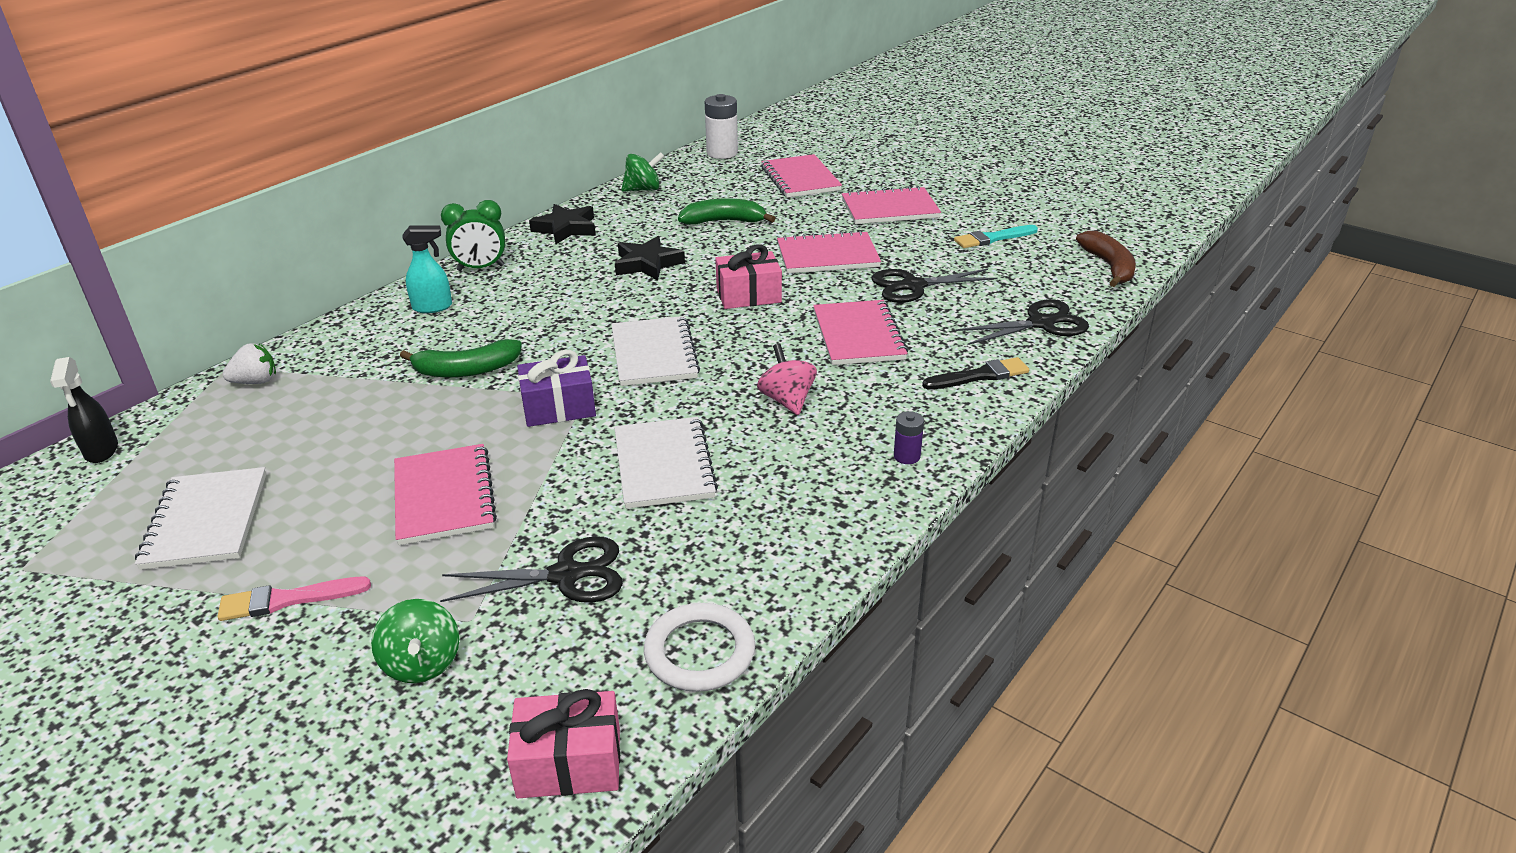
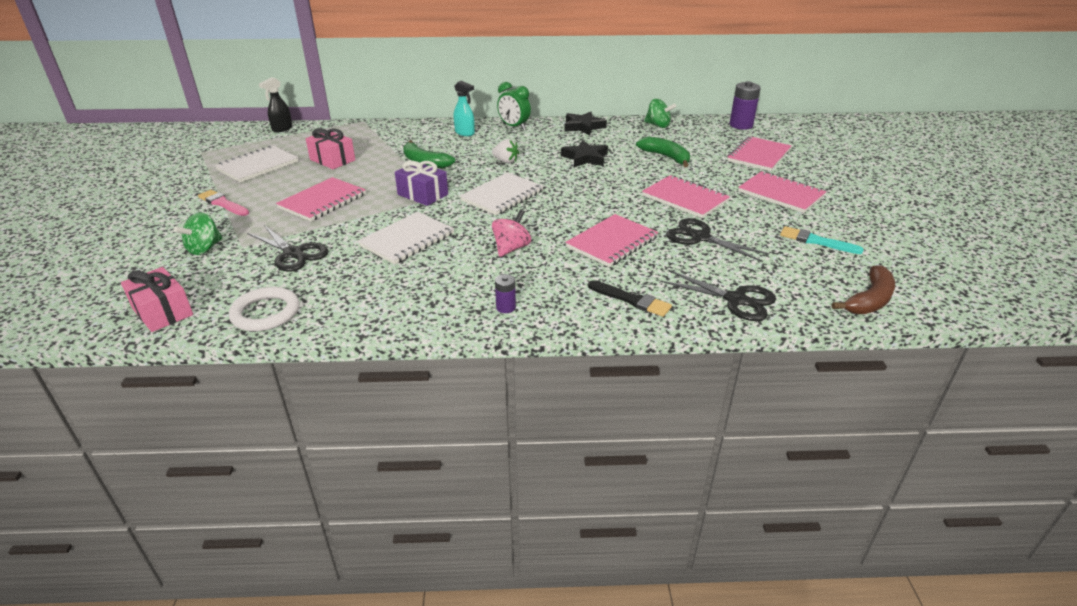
camera: 50 degrees right, 0 degrees up
white strawberry [223,343,276,384] -> white strawberry moved to [492,139,519,164]
white battery [705,94,738,159] -> purple battery [730,81,761,130]
pink gift [715,244,782,309] -> pink gift moved to [306,128,355,169]

